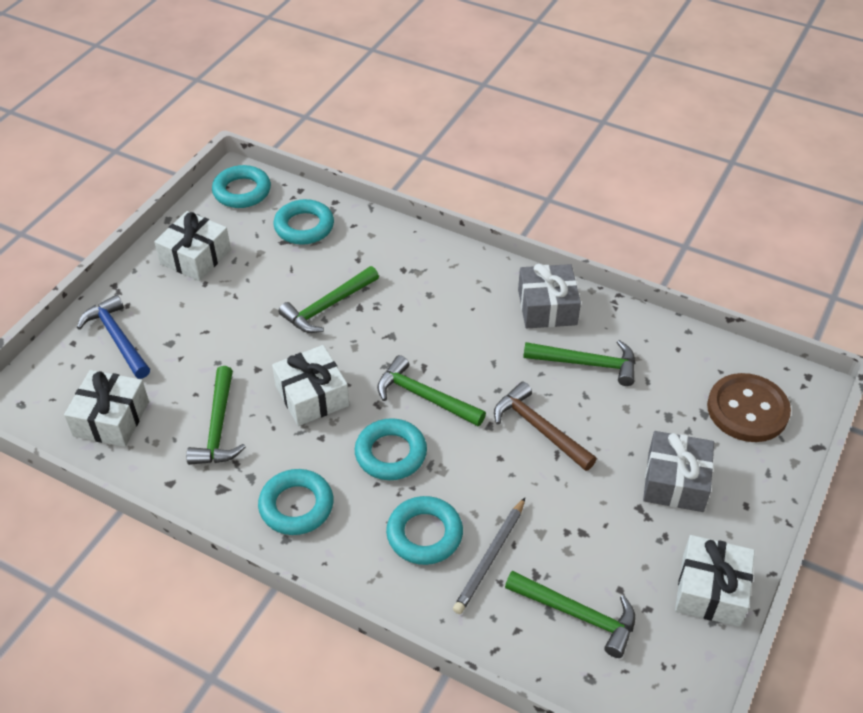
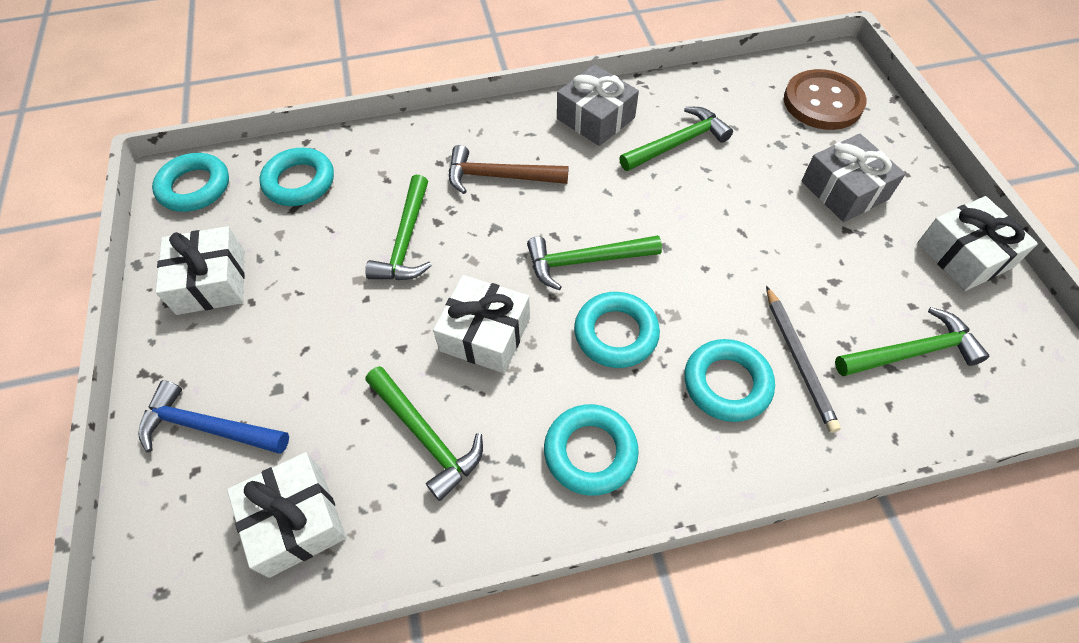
camera: 40 degrees left, 10 degrees up
brown hammer [494,382,597,471] -> brown hammer moved to [449,145,569,194]

